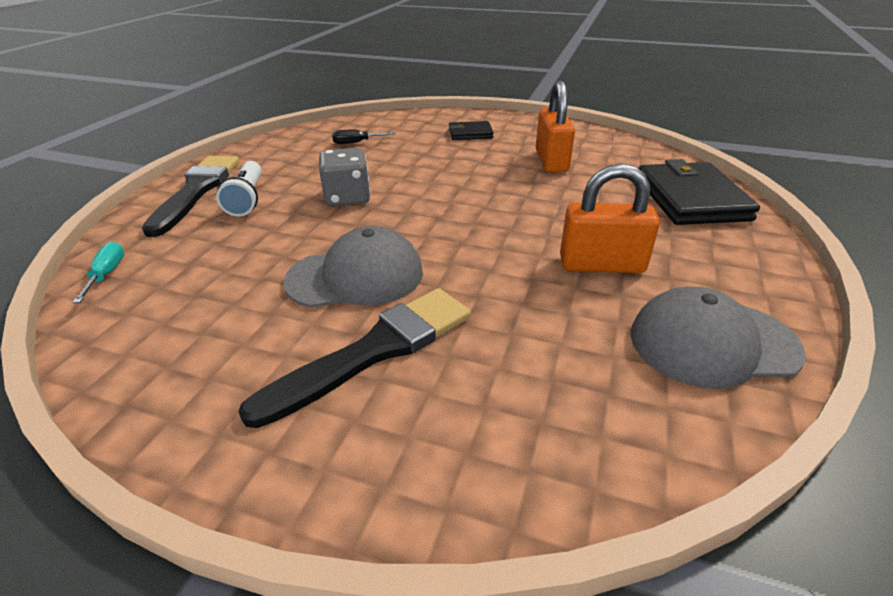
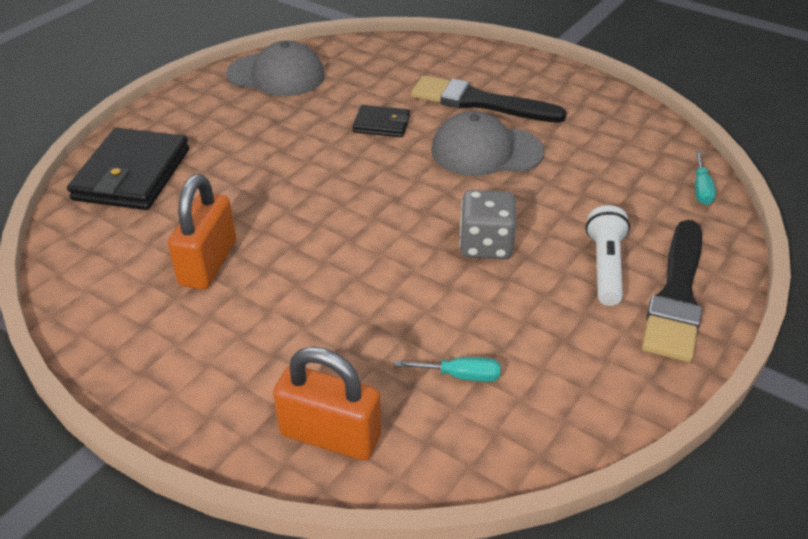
camera: 165 degrees left, 5 degrees up
black brush [238,288,471,428] -> black brush turned 45 degrees clockwise [411,76,567,123]
black screwdriver [332,130,395,144] -> turquoise screwdriver [395,357,501,382]
black wallet [449,121,494,140] -> black wallet moved to [353,105,410,137]
orange padlock [560,163,660,273] -> orange padlock moved to [273,347,381,460]

